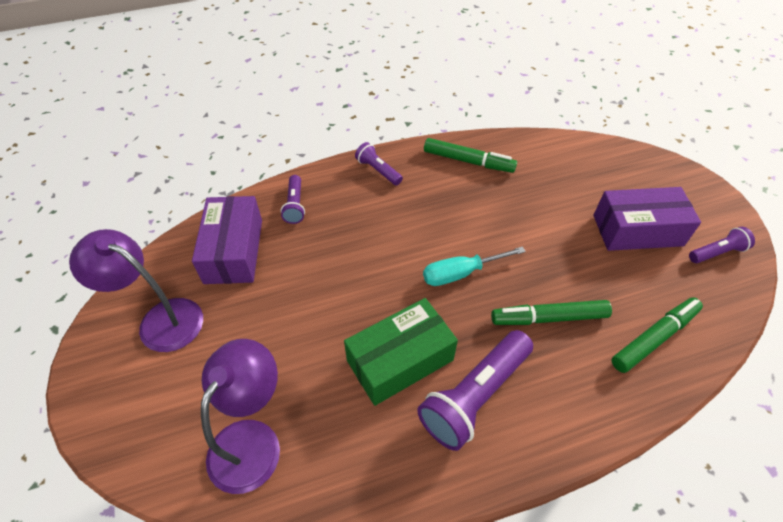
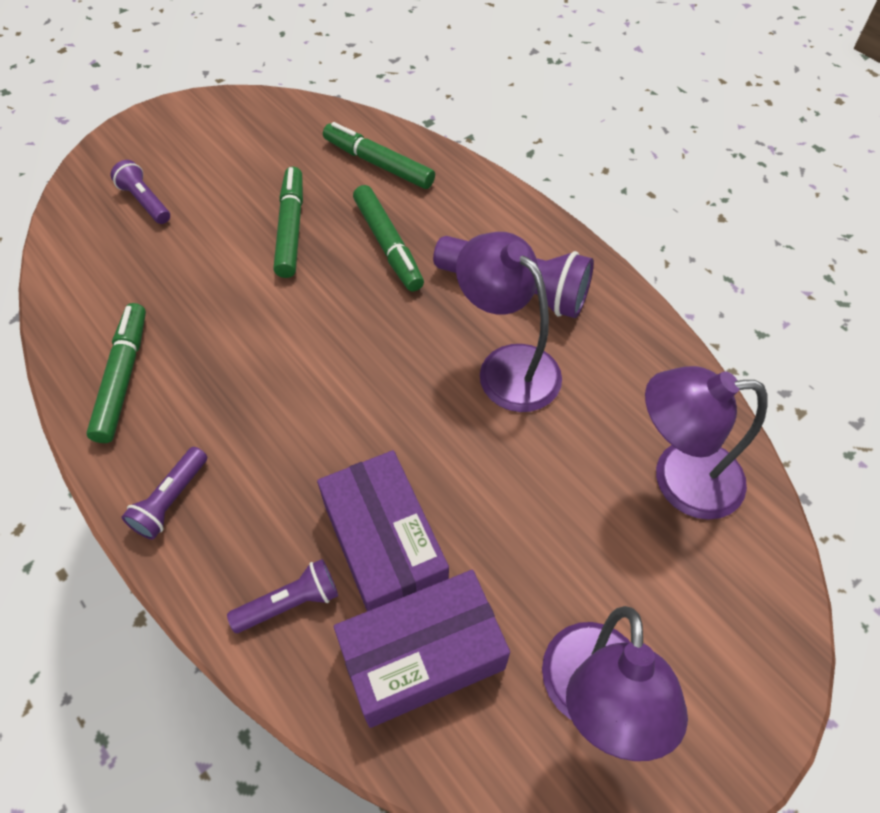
camera: 110 degrees left, 5 degrees up
green box [344,298,458,406] -> purple lamp [456,232,562,412]
turquoise screwdriver [423,246,526,286] -> none
purple box [593,187,701,251] -> purple box moved to [317,450,449,611]
purple flashlight [689,227,755,263] -> purple flashlight moved to [111,160,170,224]
none -> green marker [274,166,303,278]

